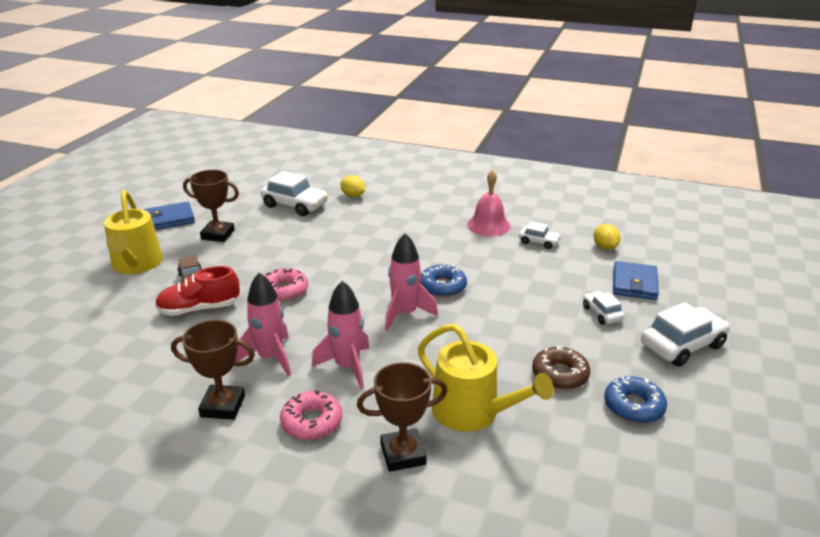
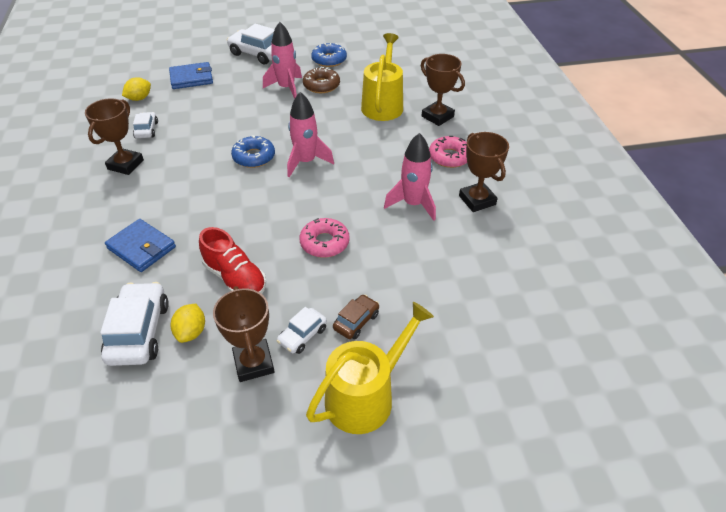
camera: 120 degrees left, 15 degrees up
blue wallet [144,202,195,230] -> blue wallet moved to [105,219,176,272]
red shoe [155,266,240,316] -> red shoe moved to [199,227,266,294]
pink rocket [311,281,370,389] -> pink rocket moved to [263,22,302,99]
yellow lemon [340,175,365,197] -> yellow lemon moved to [171,304,205,343]
pink bell [467,170,510,236] -> brown trophy [85,98,144,175]
white car [583,291,625,325] -> white car moved to [277,307,327,354]

